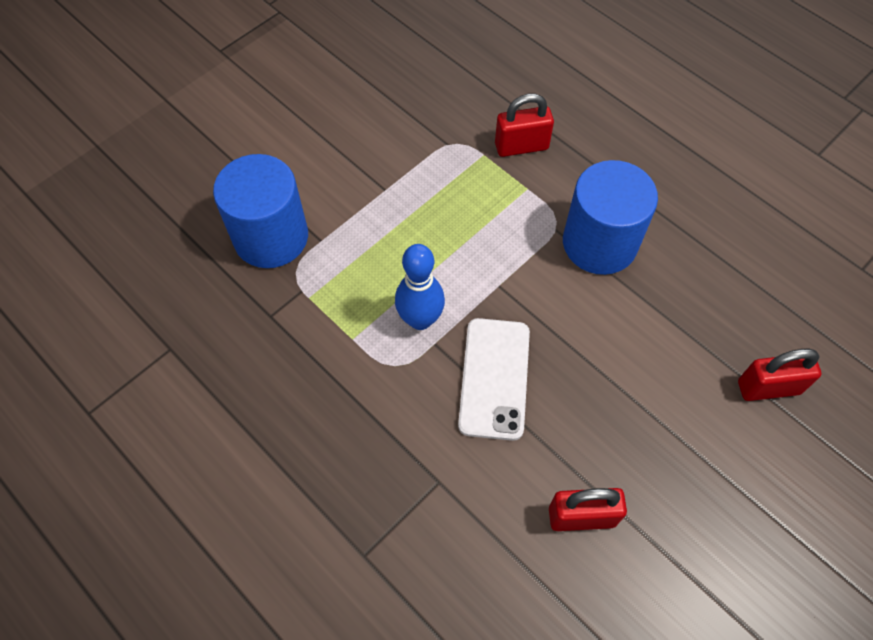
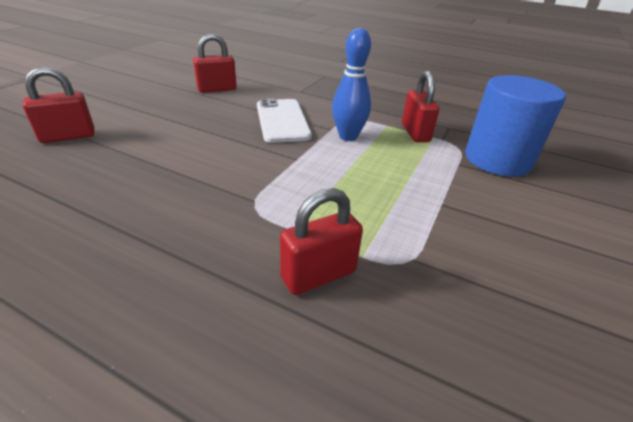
camera: 160 degrees right, 25 degrees down
blue cylinder [563,160,658,275] -> none
none -> red padlock [402,71,439,142]

